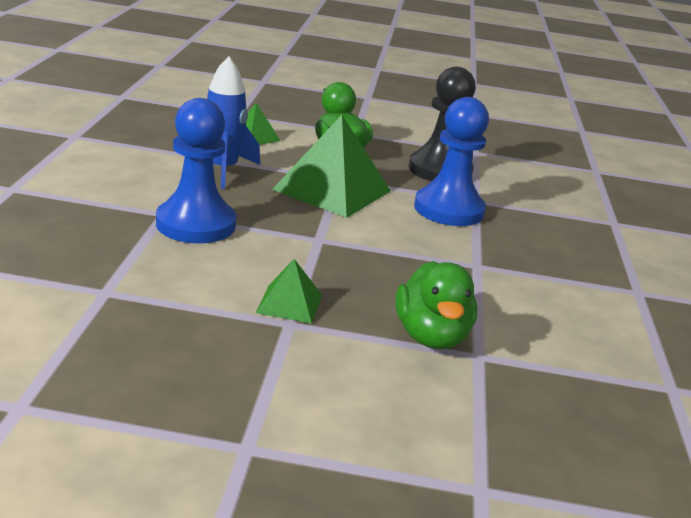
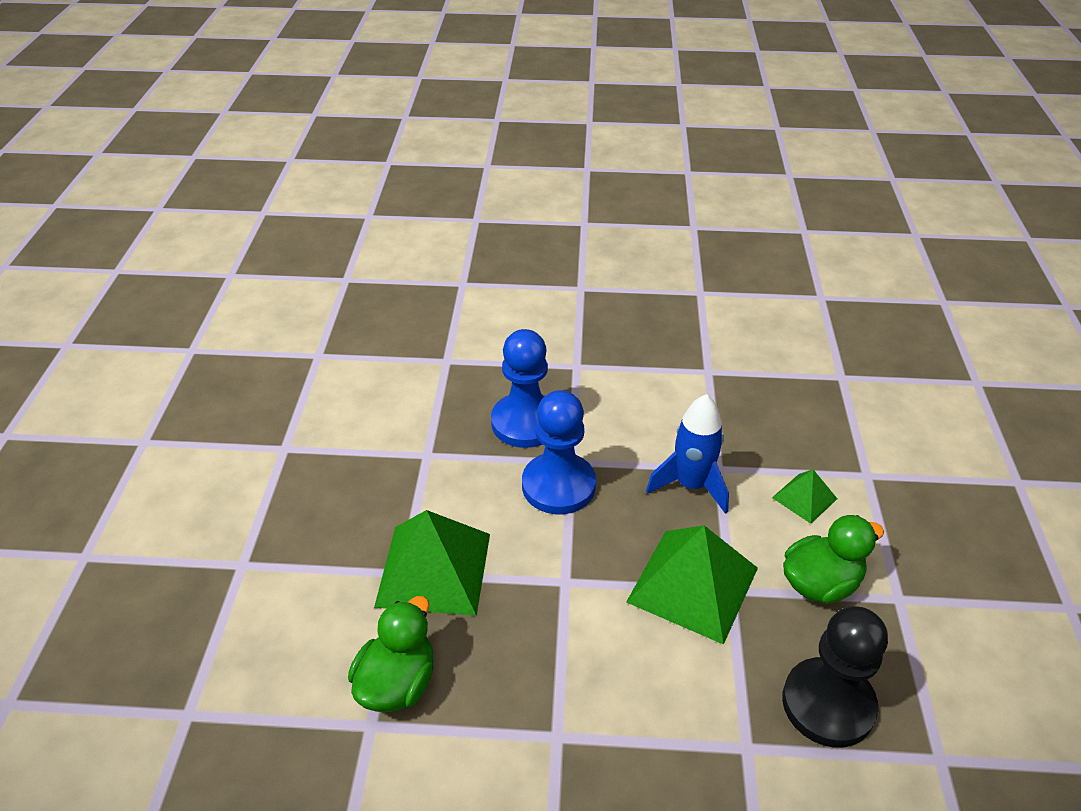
camera: 90 degrees right, 15 degrees up
green pyramid [256,259,322,324] -> green pyramid [374,510,490,616], size x2.00
green duck [395,261,477,349] -> green duck turned 120 degrees clockwise [348,596,434,712]
blue pawn [414,97,489,226] -> blue pawn moved to [491,329,548,448]

